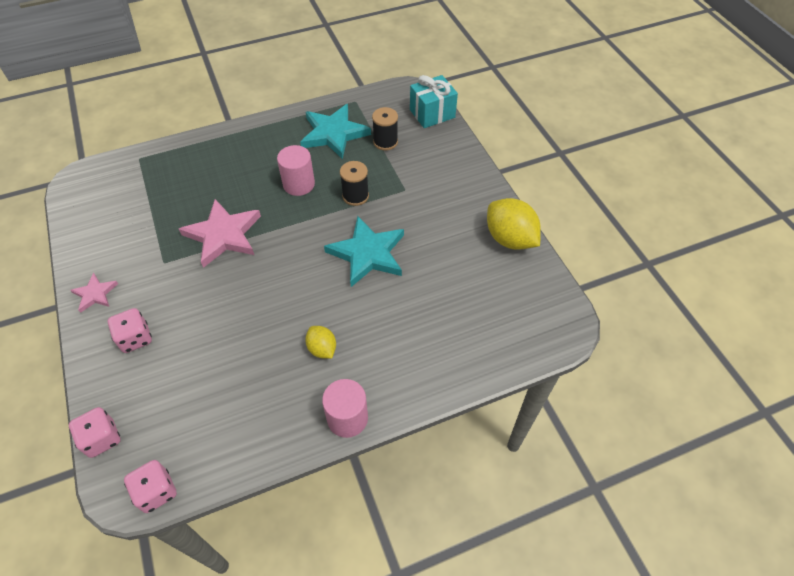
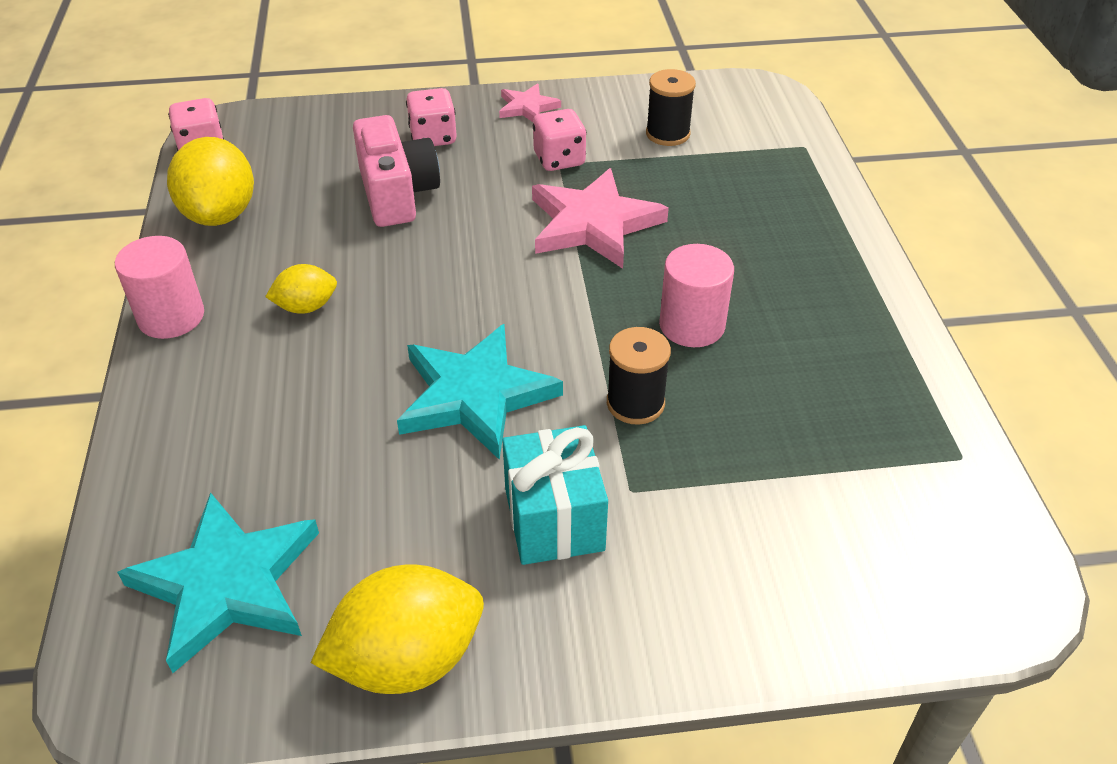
camera: 105 degrees right, 10 degrees down
pink dice [69,407,121,458] -> pink dice moved to [533,109,587,171]
turquoise star [300,104,371,159] -> turquoise star moved to [117,492,319,673]
black spool [372,107,398,151] -> black spool moved to [646,69,696,146]
turquoise gift [410,75,458,128] -> turquoise gift moved to [502,425,608,565]
none -> yellow lemon [167,137,254,226]
none -> pink camera [353,115,440,227]

